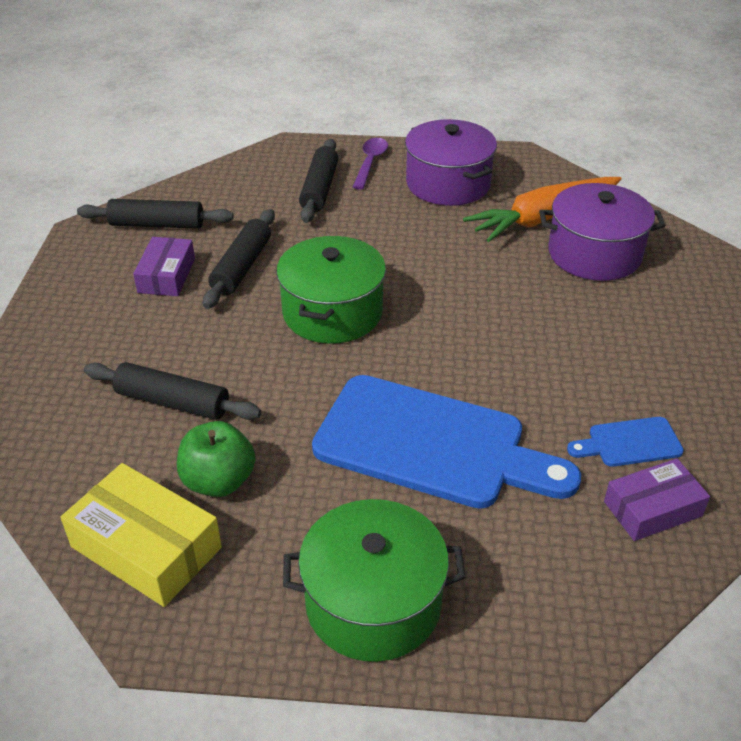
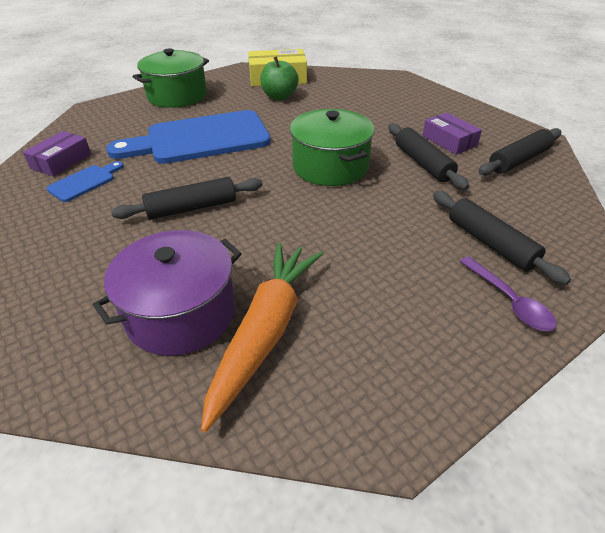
camera: 140 degrees right, 0 degrees up
black rolling pin [84,362,261,420] -> black rolling pin moved to [111,177,263,219]
purple pot [405,119,497,206] -> none

